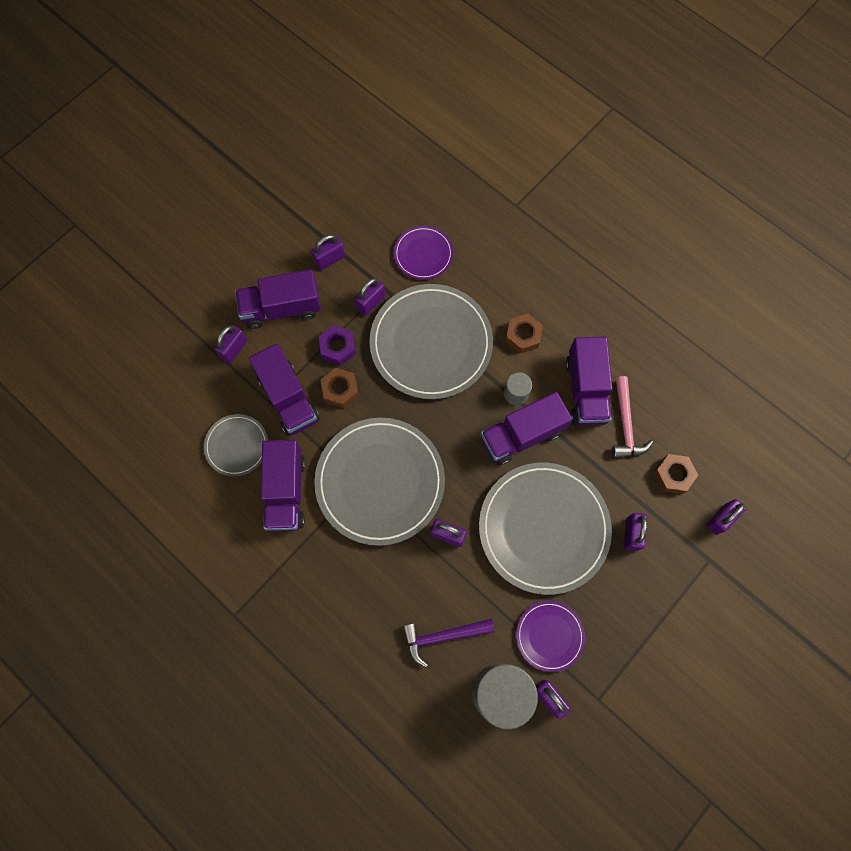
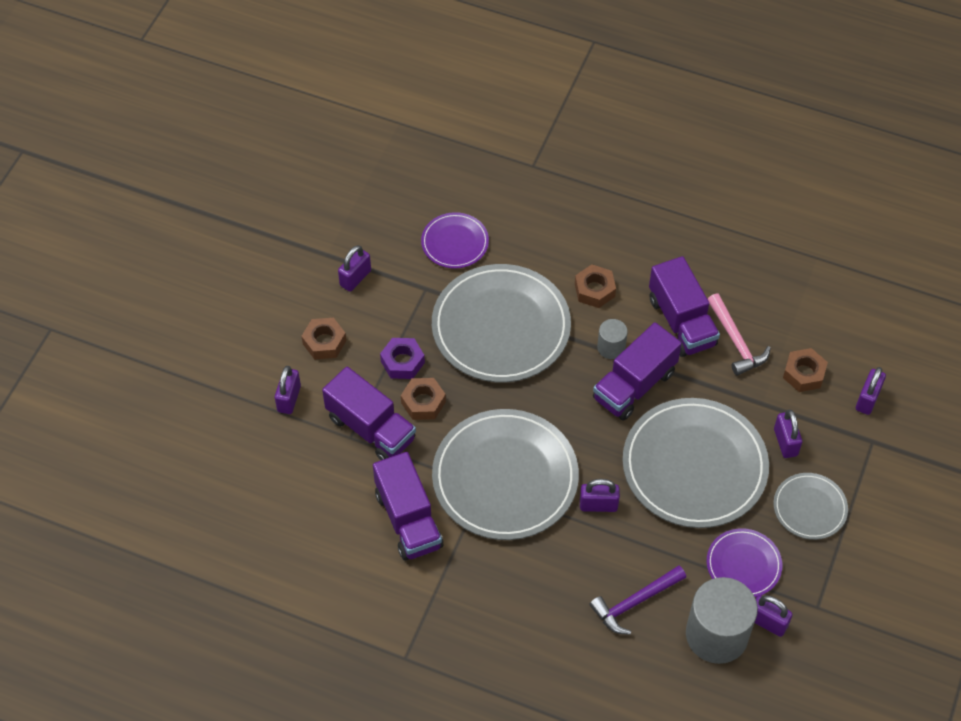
camera: 20 degrees left, 15 degrees down
grey plate [204,414,268,476] -> grey plate moved to [773,473,848,540]
purple truck [235,269,321,329] -> brown nut [301,318,346,359]
purple padlock [355,278,385,316] -> none

